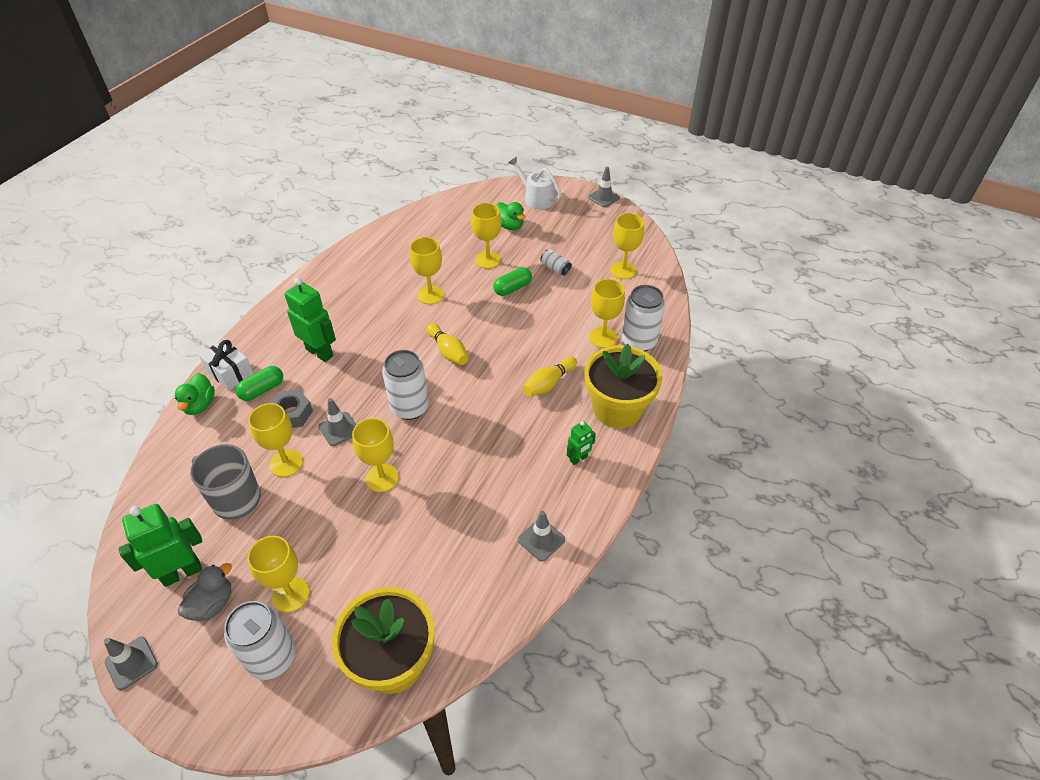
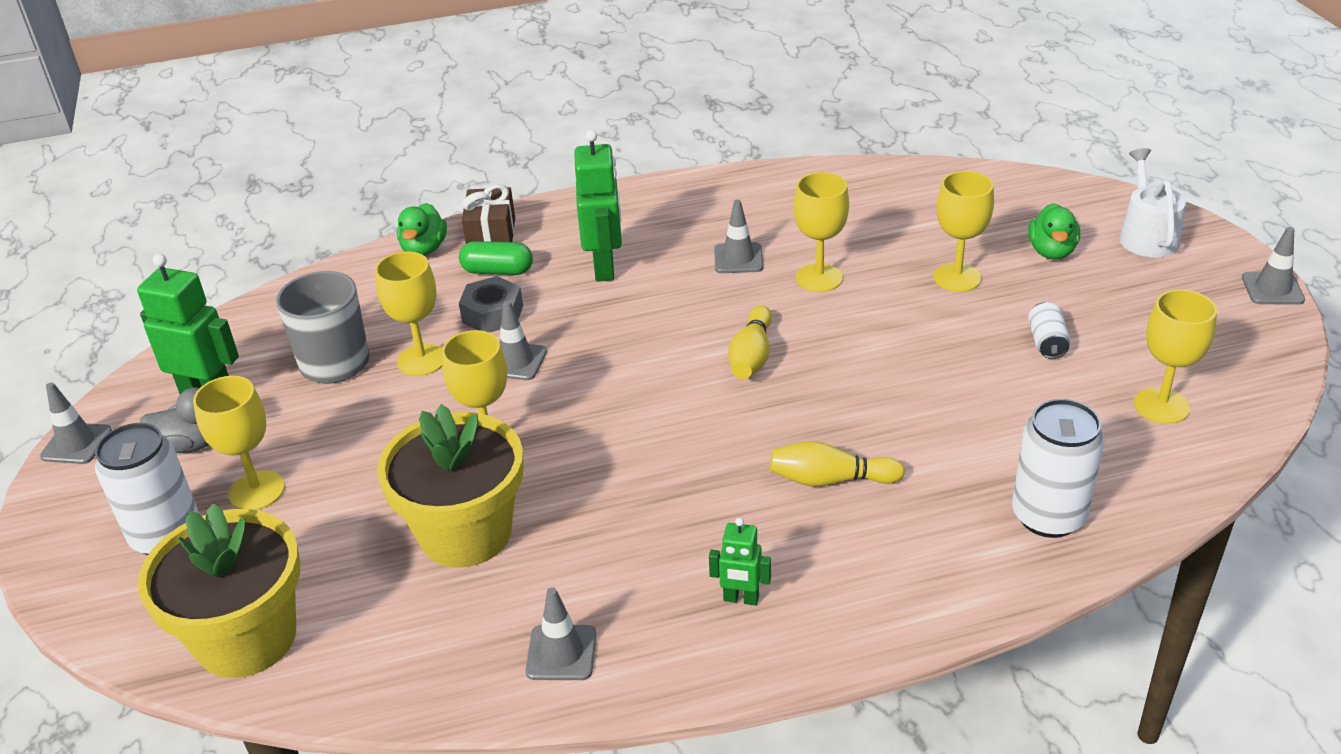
camera: 50 degrees right, 10 degrees down
green duck [175,373,215,415] -> green duck turned 45 degrees counterclockwise [397,203,447,256]
white gift [199,339,254,390] -> brown gift [462,184,515,244]
white can [382,350,429,420] -> none
green capsule [493,267,532,296] -> none
yellow flower pot [584,344,663,428] -> yellow flower pot moved to [377,404,523,568]
yellow goblet [589,279,625,348] -> none
none -> grey traffic cone [714,200,763,273]

